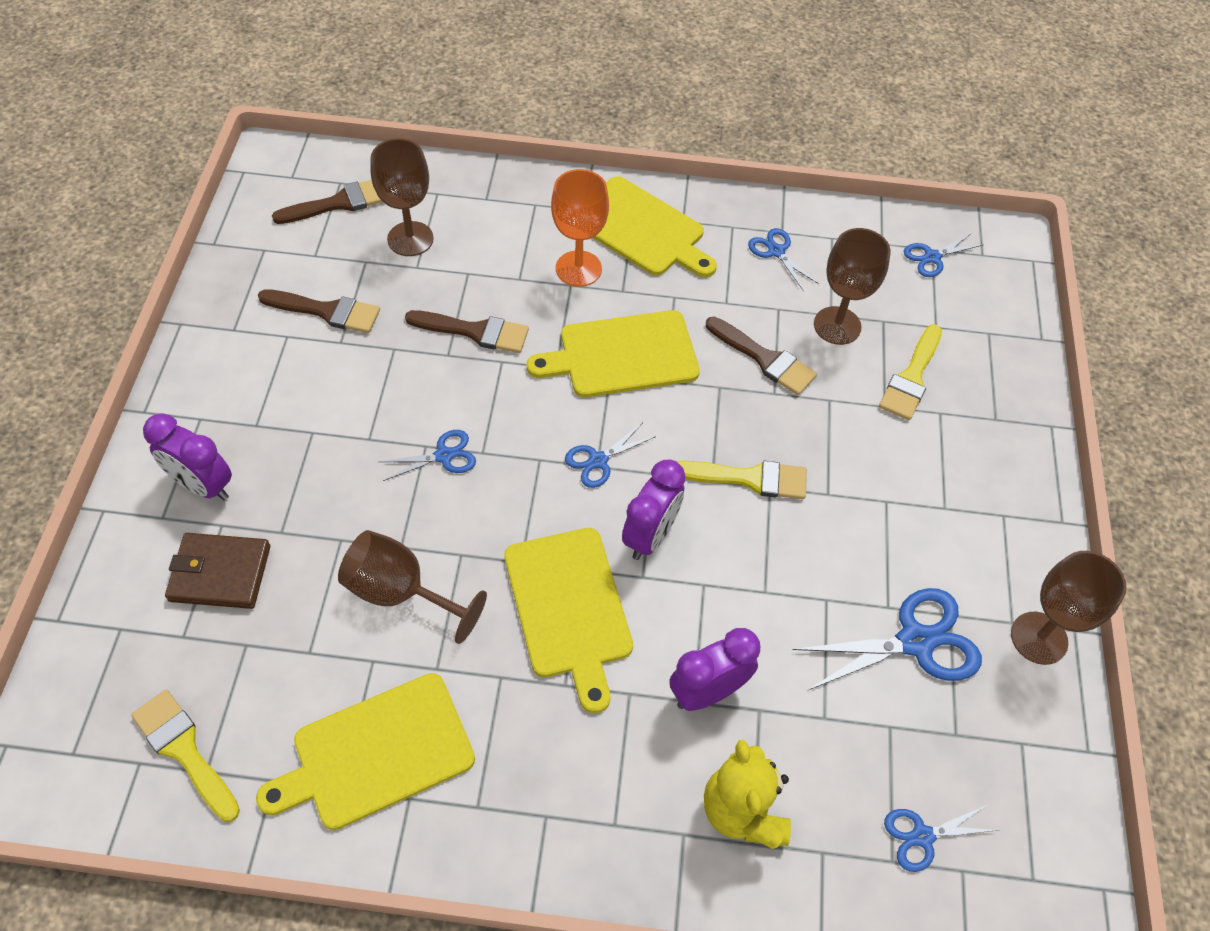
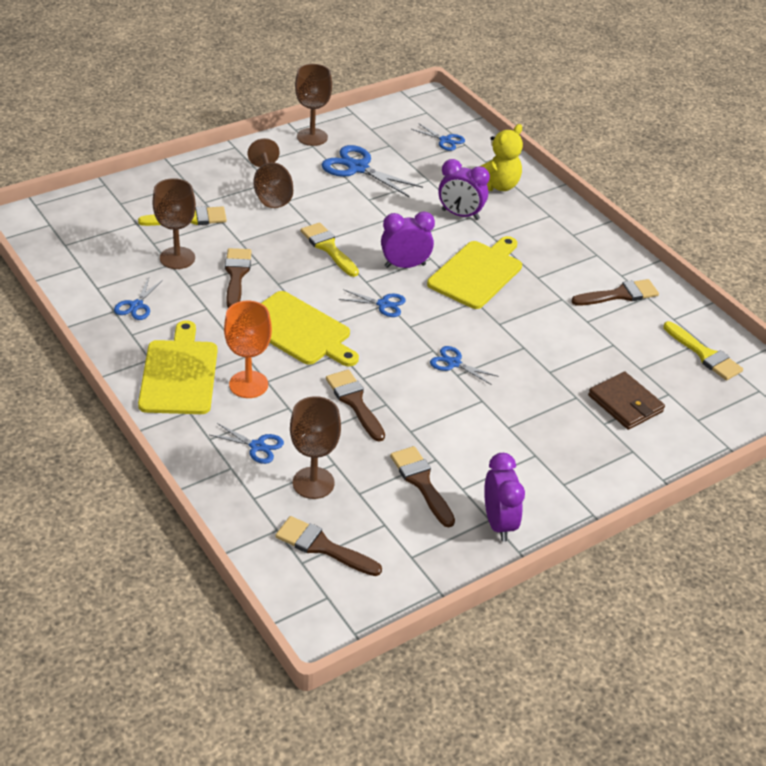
camera: 130 degrees left, 15 degrees down
yellow brush [131,690,240,822] -> yellow brush turned 45 degrees counterclockwise [663,321,743,381]
purple clock [143,413,232,500] -> purple clock moved to [484,453,525,542]
yellow cutting board [256,673,475,830] -> brown brush [571,279,659,306]
brown goblet [338,530,487,644] -> brown goblet moved to [248,138,293,208]
blue scissors [904,233,983,277] -> blue scissors moved to [210,423,284,464]

